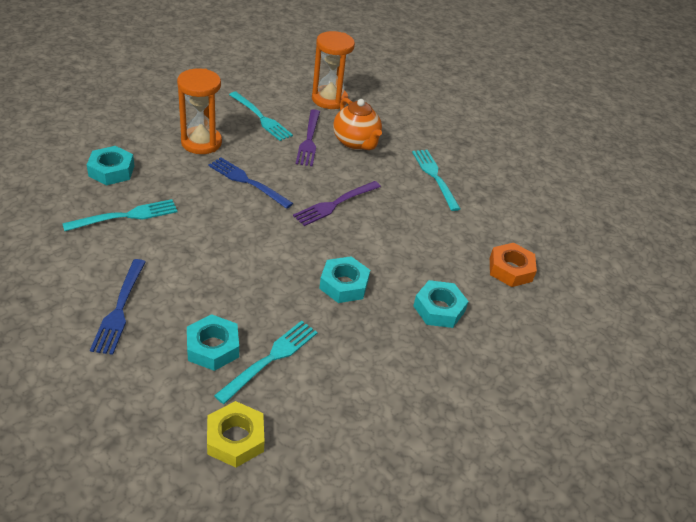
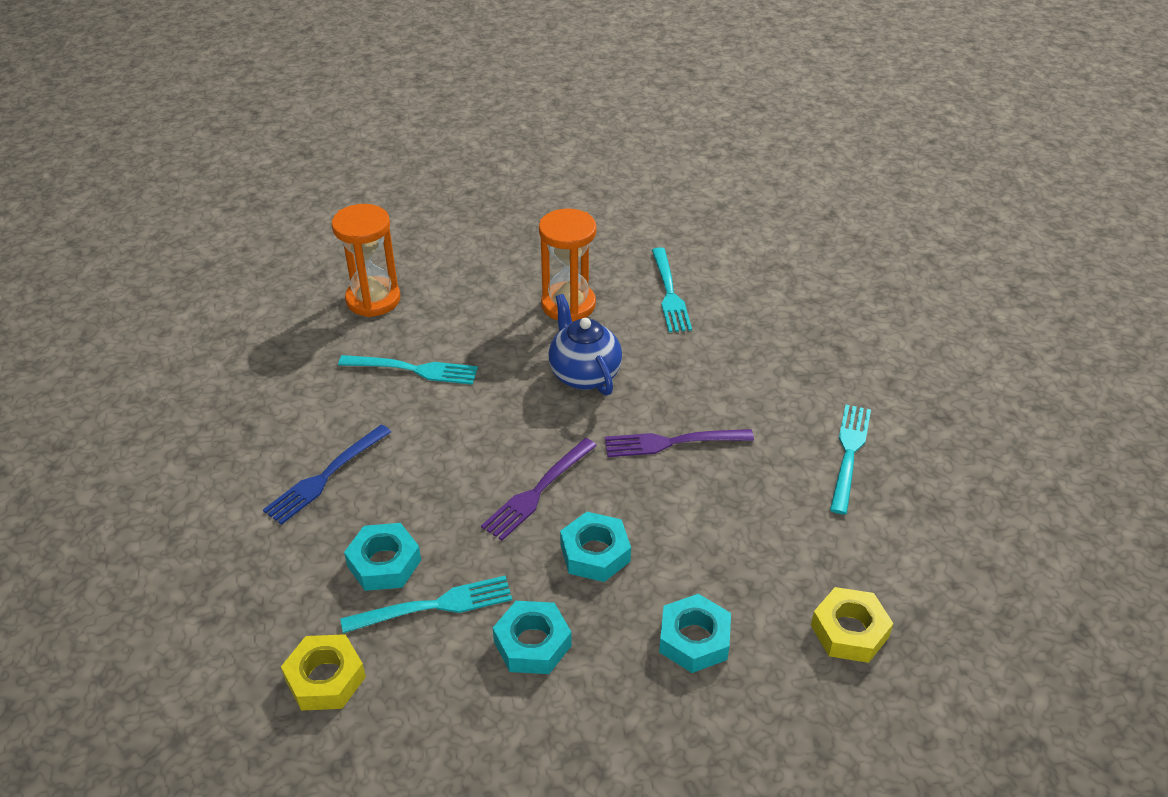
camera: 40 degrees right, 0 degrees up
turquoise nut [87,146,135,185] -> turquoise nut moved to [493,601,572,674]
blue fork [208,157,293,209] -> blue teapot [548,294,622,395]
purple fork [296,109,320,167] -> purple fork moved to [481,438,597,541]
orange hourglass [312,31,355,109] -> orange hourglass moved to [331,204,400,317]
orange teapot [333,98,382,150] -> none
orange nut [490,243,537,287] -> yellow nut [811,587,894,663]

